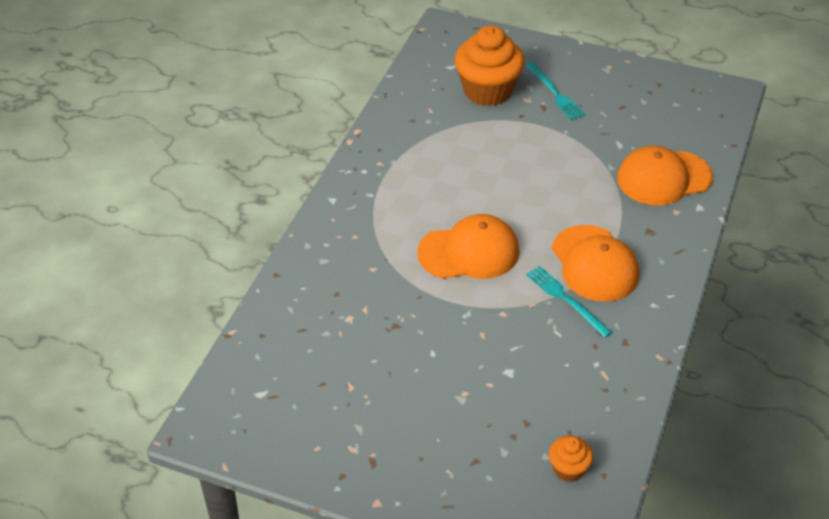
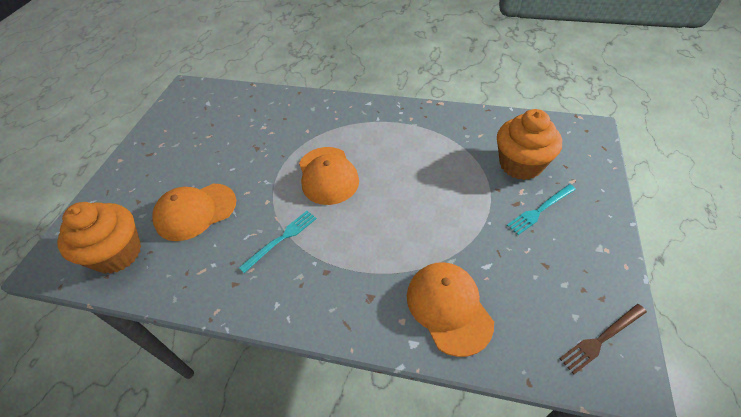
camera: 85 degrees right, 5 degrees up
orange cupcake [549,436,593,482] -> orange cupcake [57,202,141,274], size x2.08
orange cap [552,225,639,302] -> orange cap moved to [152,184,236,241]
none -> brown fork [559,304,647,374]

